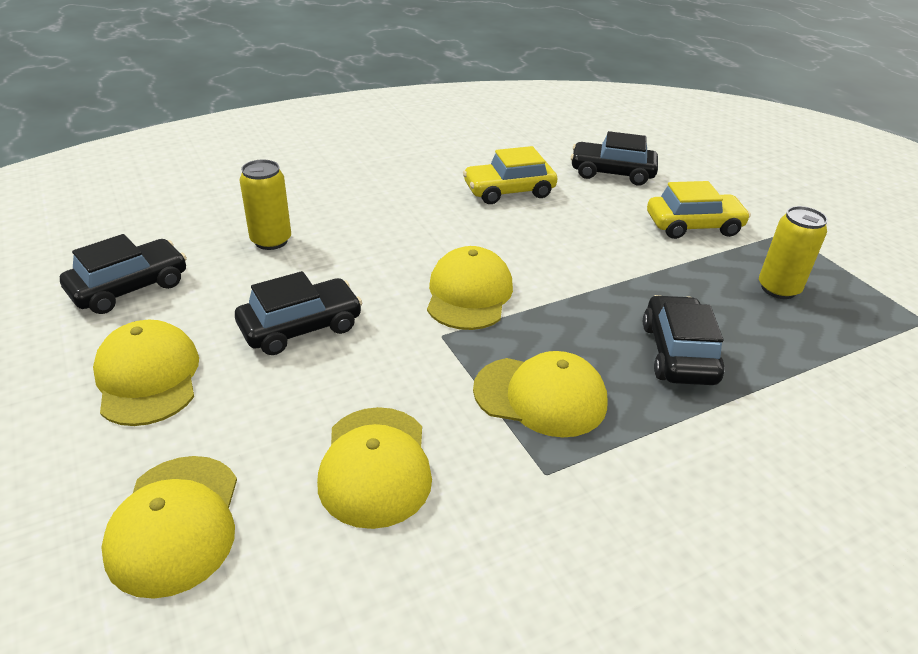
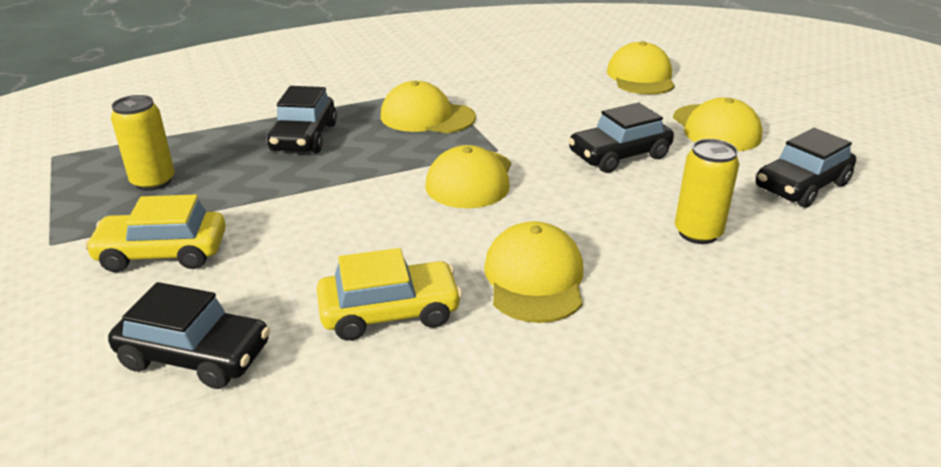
camera: 175 degrees left, 5 degrees down
yellow cap [317,407,432,529] -> yellow cap moved to [484,221,583,323]

